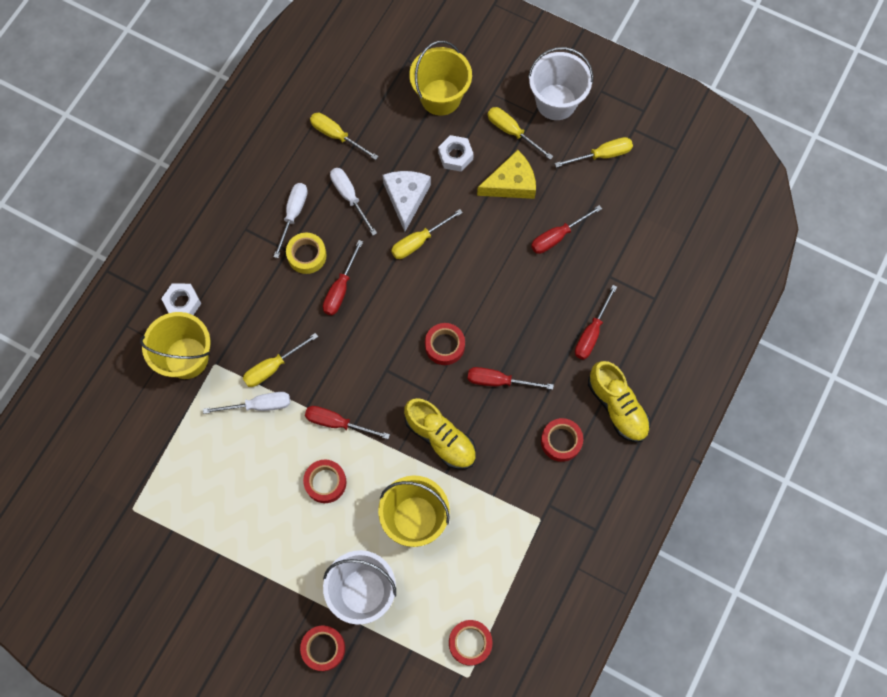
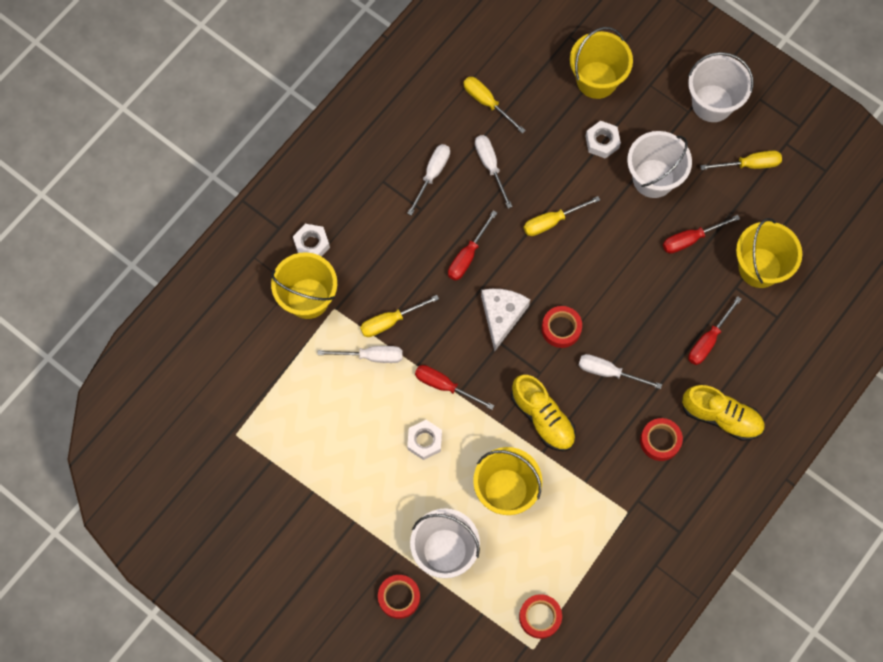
camera: 10 degrees right, 0 degrees up
yellow tape [286,233,327,274] -> none
red tape [303,459,346,503] -> white nut [407,420,442,460]
white cheese [383,171,431,232] -> white cheese moved to [481,289,530,352]
red screwdriver [468,367,554,390] -> white screwdriver [579,354,662,389]
yellow cheese [477,150,536,199] -> white bucket [627,131,692,198]
yellow screwdriver [487,107,553,160] -> none
yellow shoe [588,361,650,443] -> yellow shoe turned 45 degrees counterclockwise [682,385,765,441]
none -> yellow bucket [736,218,802,288]

